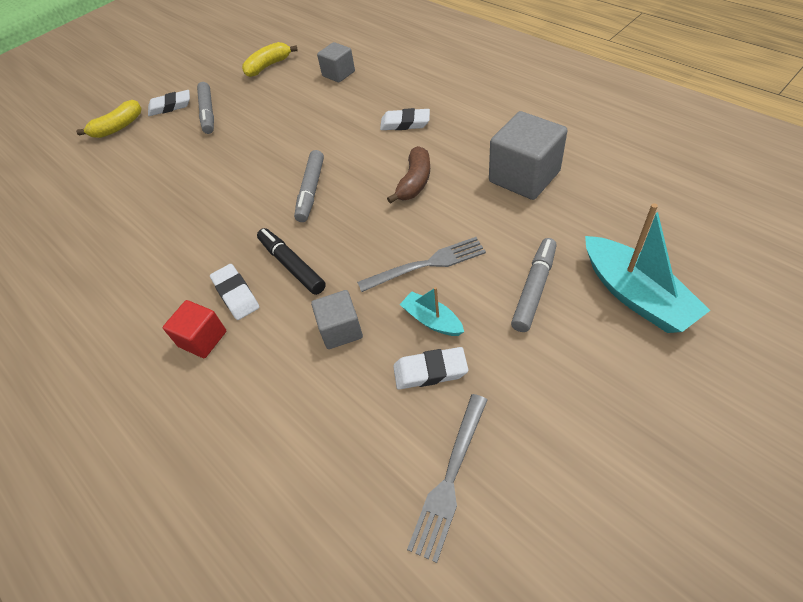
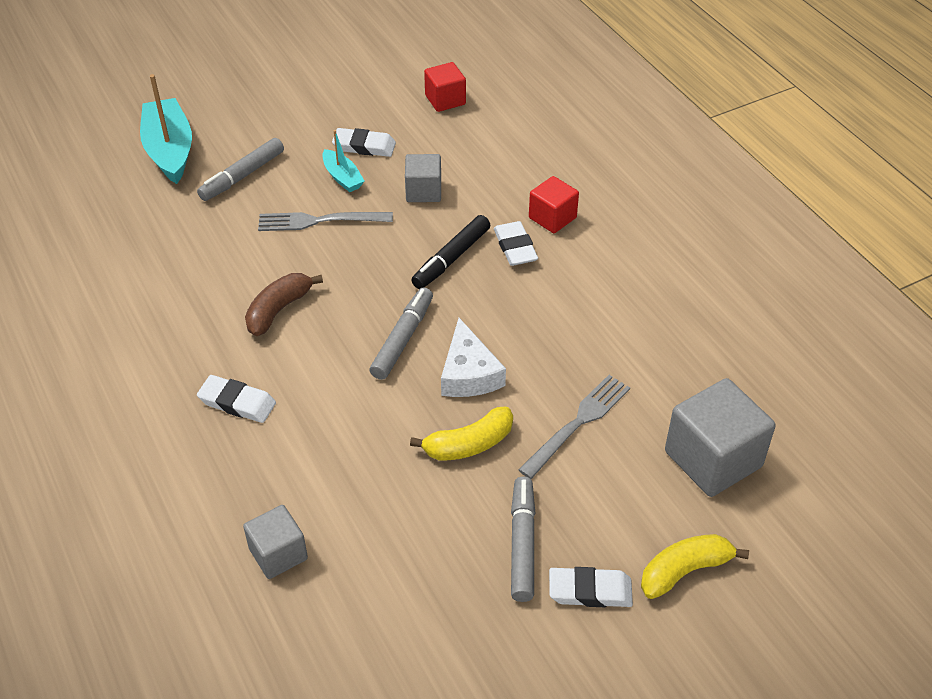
camera: 170 degrees left, 5 degrees down
yellow banana [242,42,298,77] -> yellow banana moved to [410,407,513,461]
black marker [257,228,326,295] -> black marker turned 60 degrees clockwise [411,215,490,289]
grey fork [407,394,488,563] -> grey fork moved to [518,375,630,479]
grey cube [489,111,567,200] -> grey cube moved to [665,378,776,497]
none -> red cube [424,62,466,112]
none -> white cheese [441,318,506,397]

